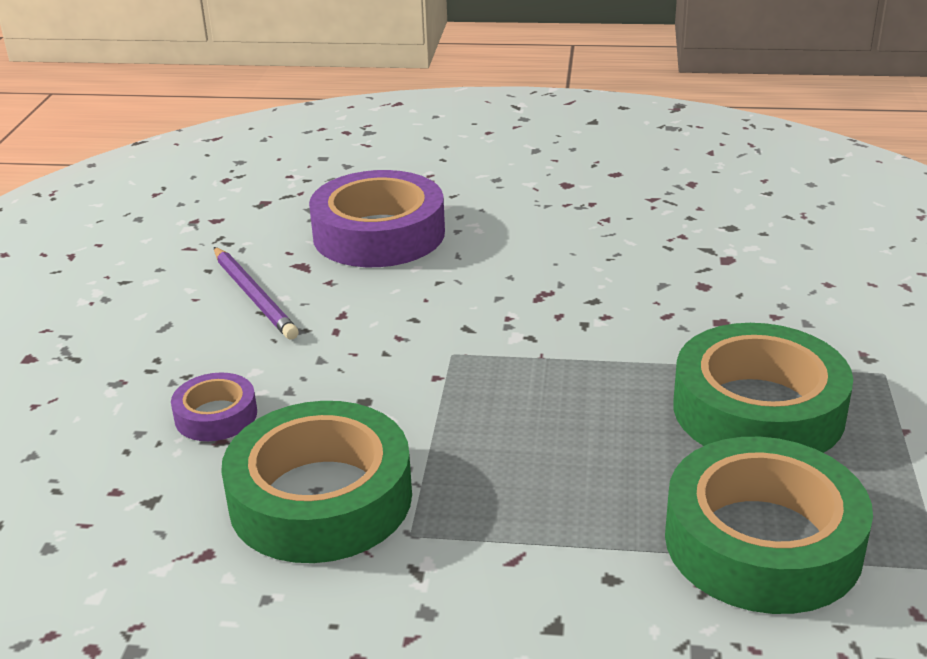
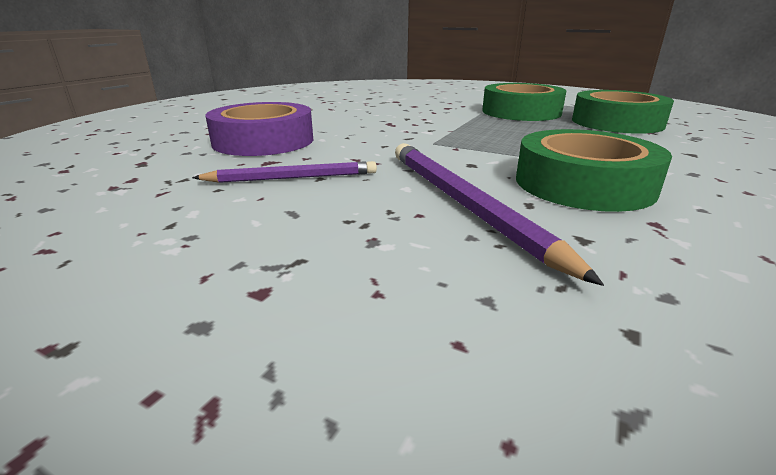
camera: 70 degrees left, 5 degrees down
purple tape [171,373,257,441] -> purple pencil [395,143,604,286]

